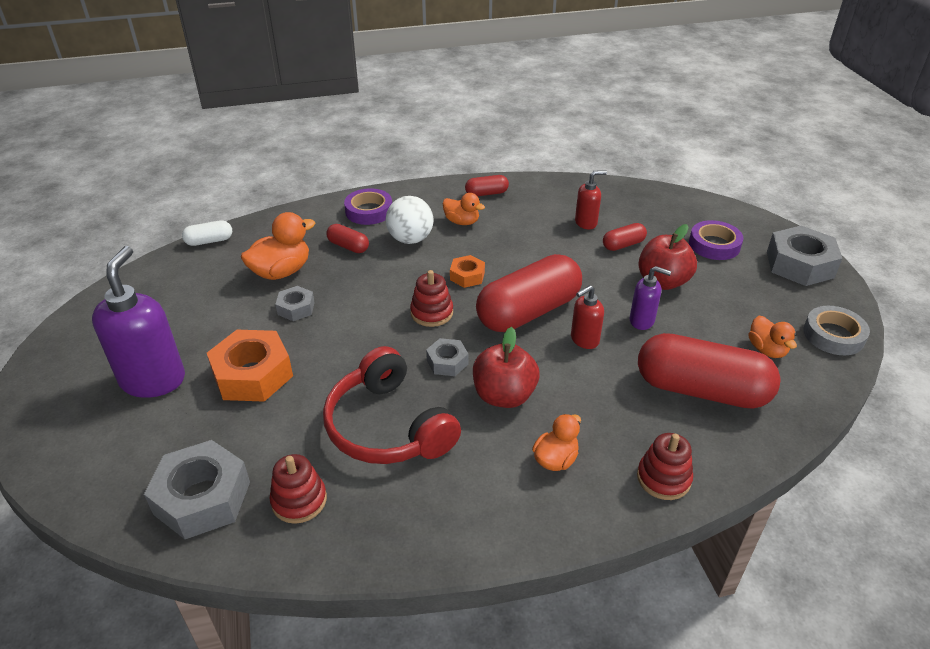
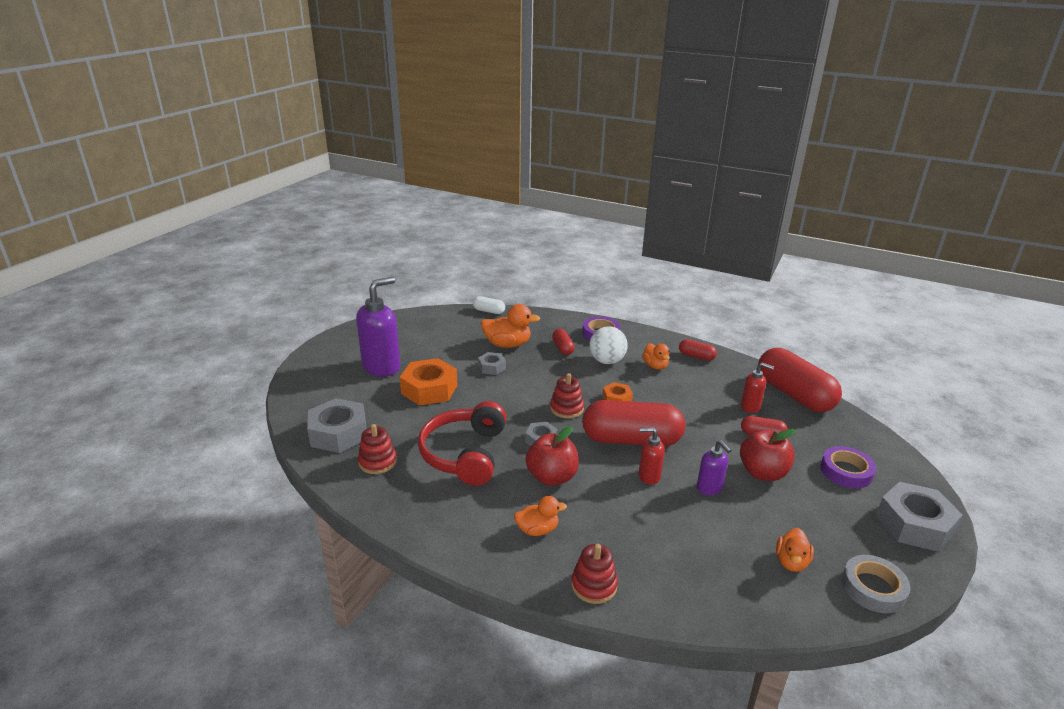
camera: 40 degrees right, 10 degrees down
red capsule [638,333,781,409] -> red capsule moved to [758,348,842,412]

